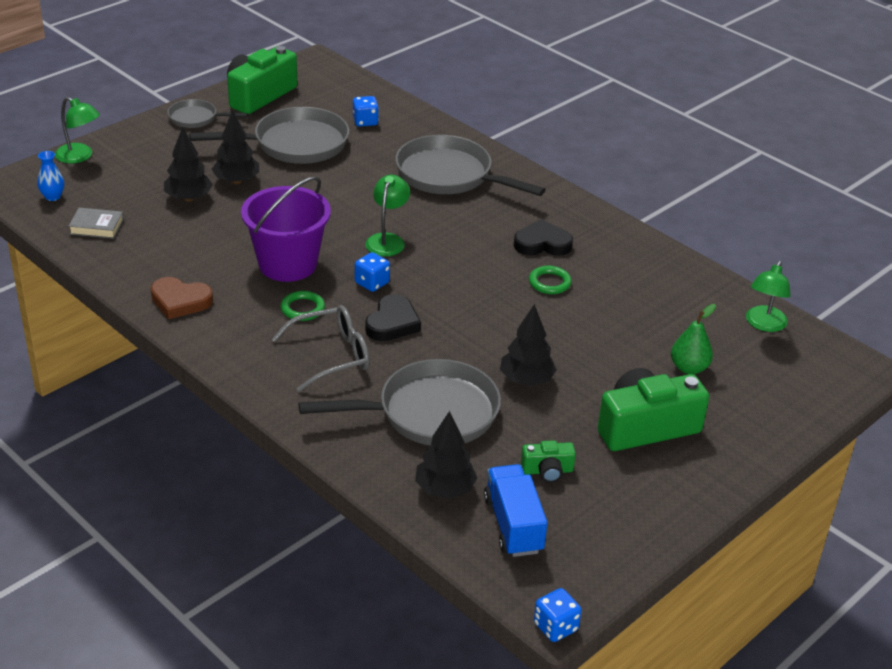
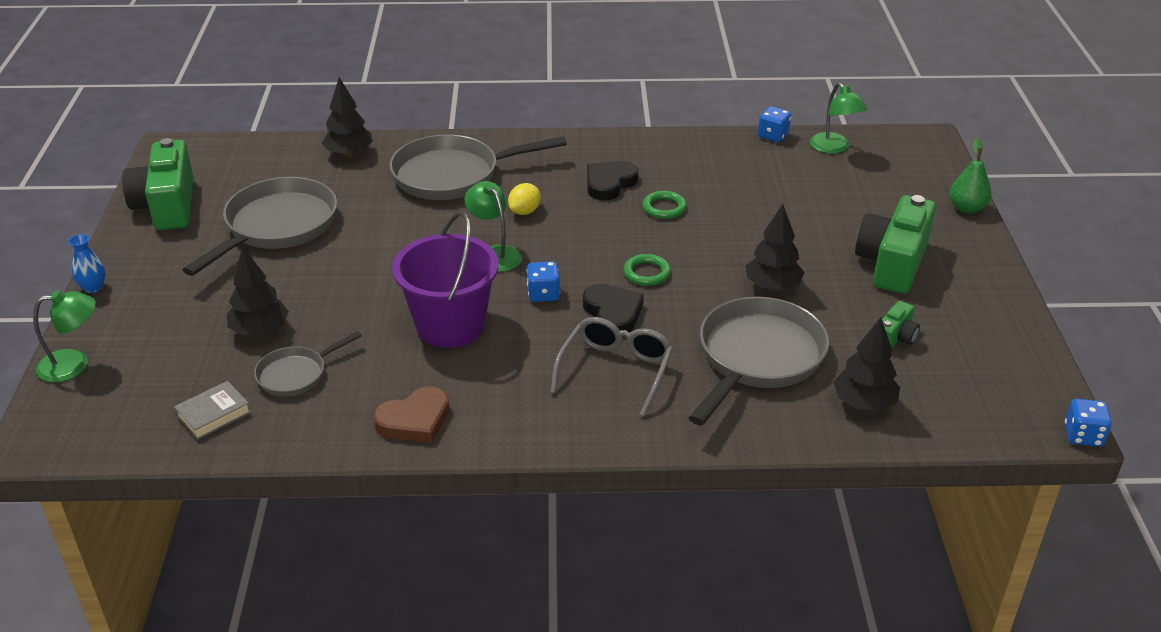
camera: 45 degrees left, 0 degrees up
blue vase [37,151,64,201] -> blue vase moved to [68,234,106,293]
grey pan [167,99,248,128] -> grey pan moved to [254,331,362,397]
black tree [211,110,259,184] -> black tree moved to [322,77,373,157]
green ring [281,291,325,321] -> green ring moved to [623,254,671,286]
blue dice [353,96,379,127] -> blue dice moved to [758,106,791,142]
blue truck [484,464,548,557] -> none
green pear [671,304,716,374] -> green pear moved to [950,138,992,213]
none -> yellow lemon [508,183,541,215]

